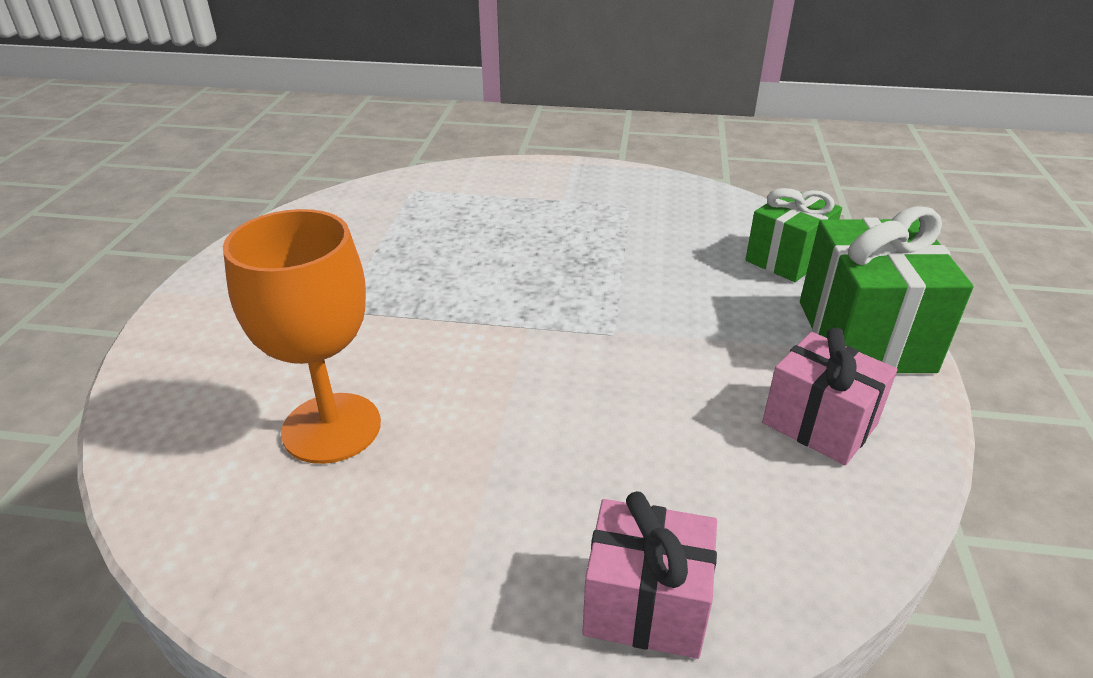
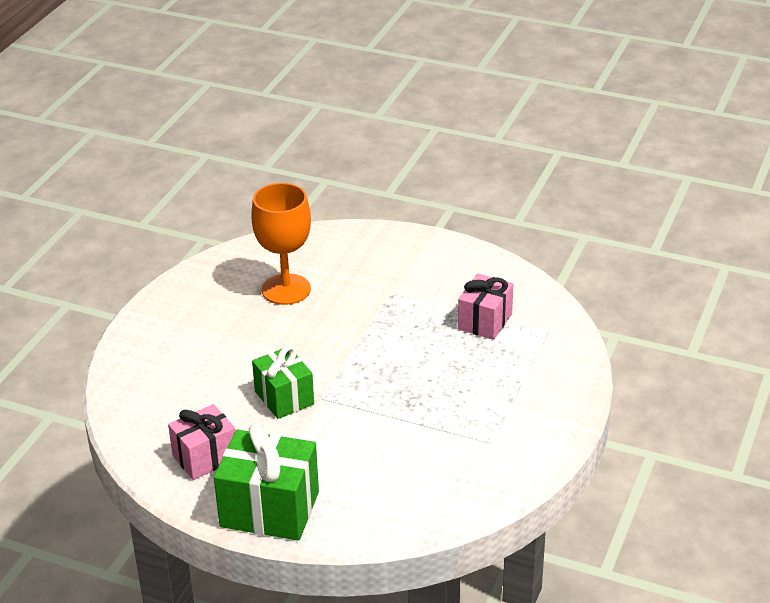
camera: 105 degrees right, 0 degrees up
pink gift [582,491,717,659] -> pink gift moved to [458,273,513,340]
green gift [745,188,842,282] -> green gift moved to [252,346,314,419]

